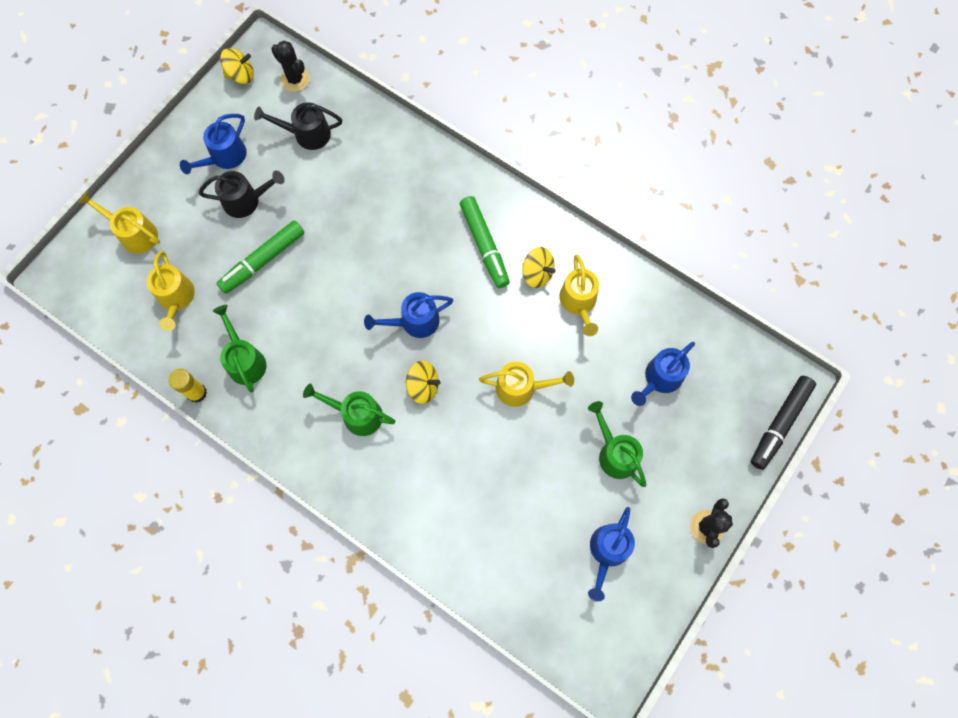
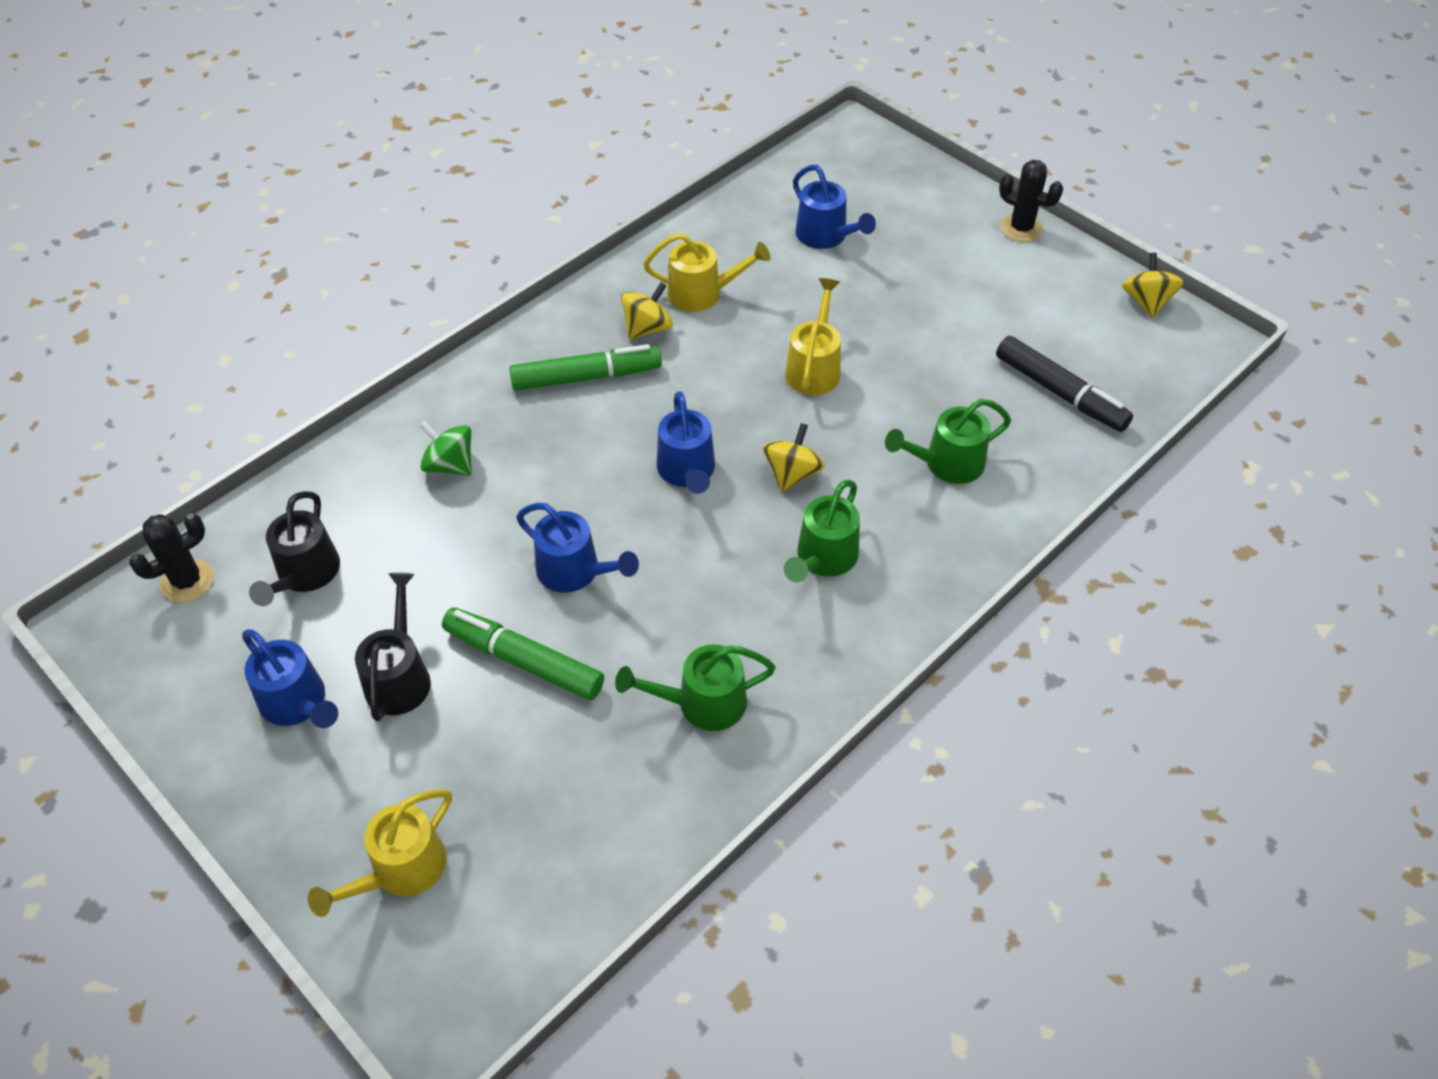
camera: 80 degrees left, 20 degrees down
yellow watering can [147,251,195,331] -> none
yellow glue stick [168,369,207,403] -> none
green marker [216,220,304,294] -> green marker turned 150 degrees clockwise [442,607,604,700]
yellow spinning top [220,48,254,84] -> yellow spinning top moved to [1122,253,1184,318]
green watering can [588,401,646,487] -> green watering can moved to [885,399,1011,484]
blue watering can [588,507,635,601] -> blue watering can moved to [516,503,639,593]
black marker [751,376,816,470] -> black marker moved to [996,336,1133,432]
none -> green spinning top [419,421,472,476]

